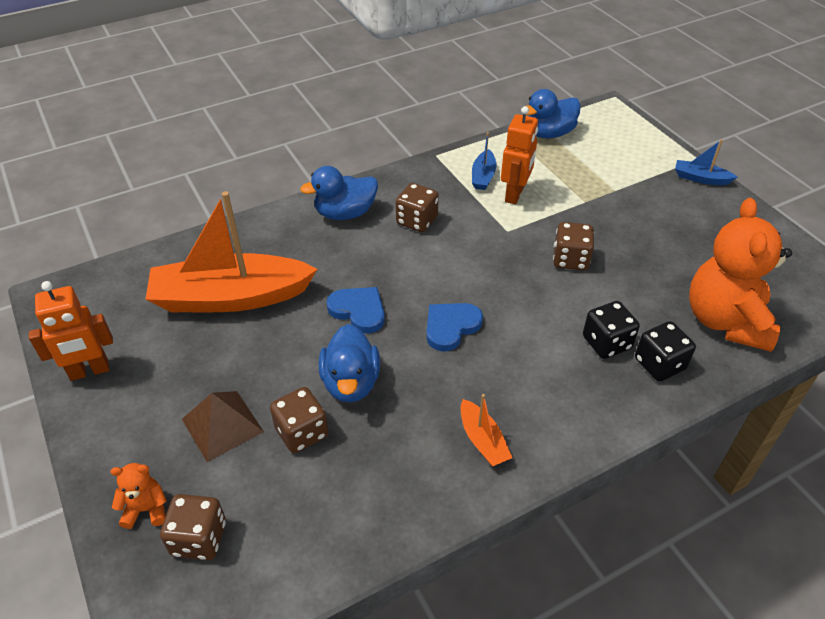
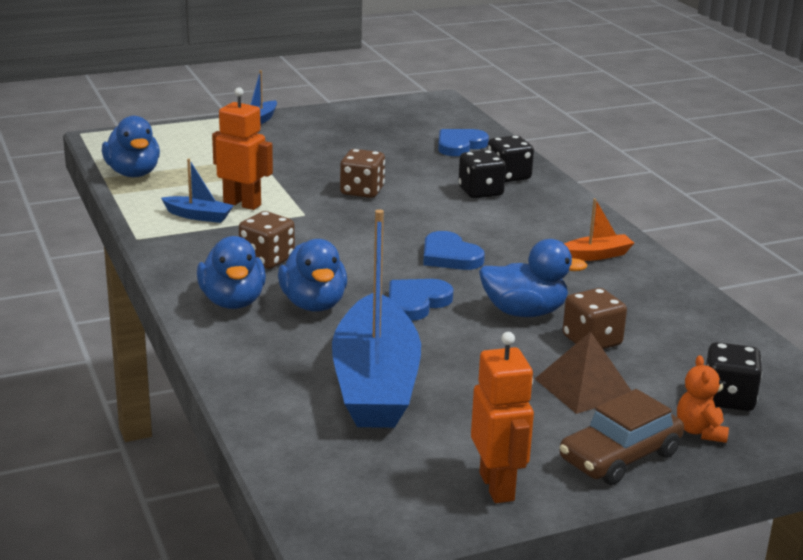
camera: 85 degrees left, 20 degrees down
orange boat [145,191,318,312] -> blue boat [332,209,421,428]
brown dice [160,494,226,560] -> black dice [706,342,762,411]
orange teddy bear [689,198,792,352] -> blue heart [438,129,489,156]
none -> blue duck [278,239,347,311]
none -> brown car [559,389,684,485]

